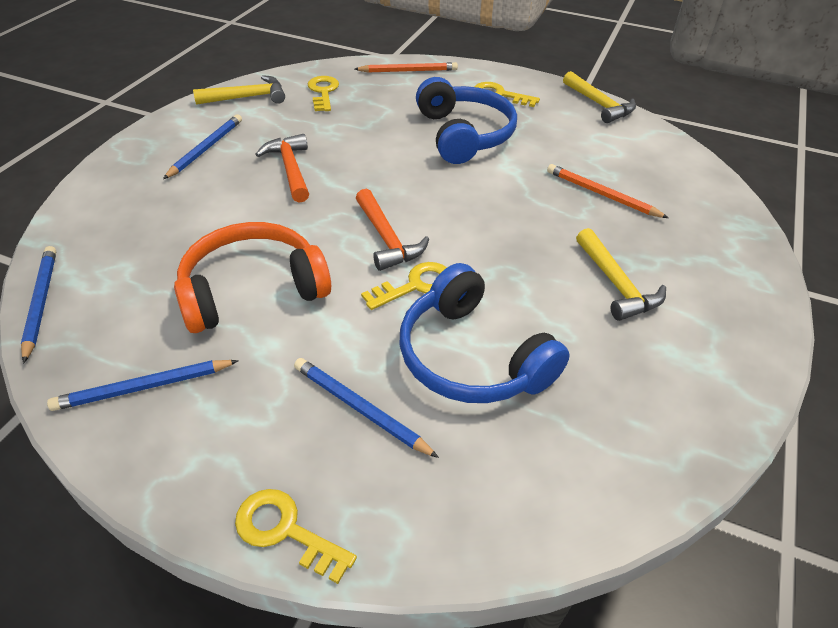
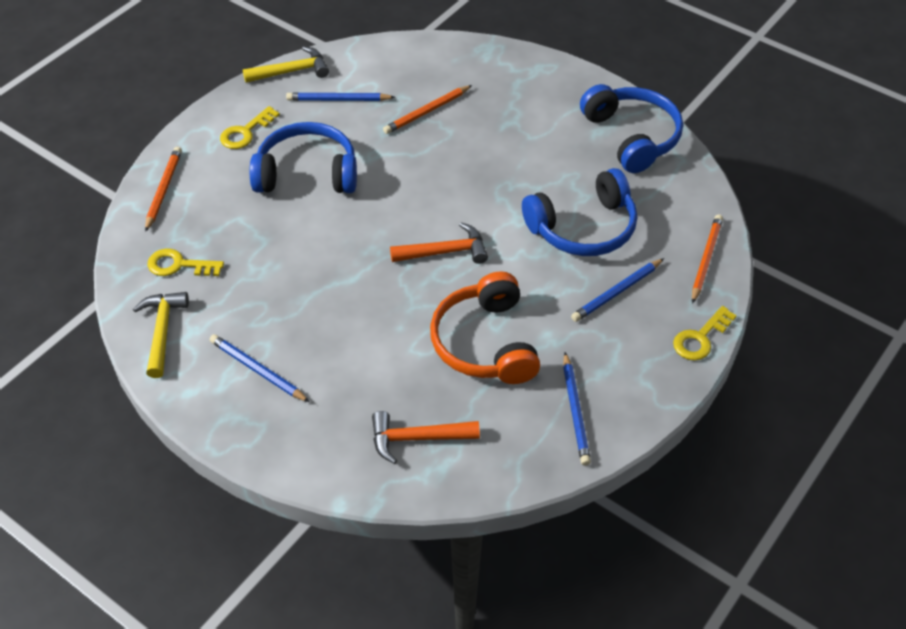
camera: 75 degrees left, 5 degrees up
blue pencil [21,246,56,364] -> blue pencil moved to [286,92,395,101]
orange hammer [255,134,309,202] -> orange hammer moved to [372,411,480,464]
yellow key [361,262,447,310] -> none
yellow hammer [576,228,666,321] -> none
none -> blue headphones [580,84,683,173]
none -> orange pencil [692,214,723,304]

